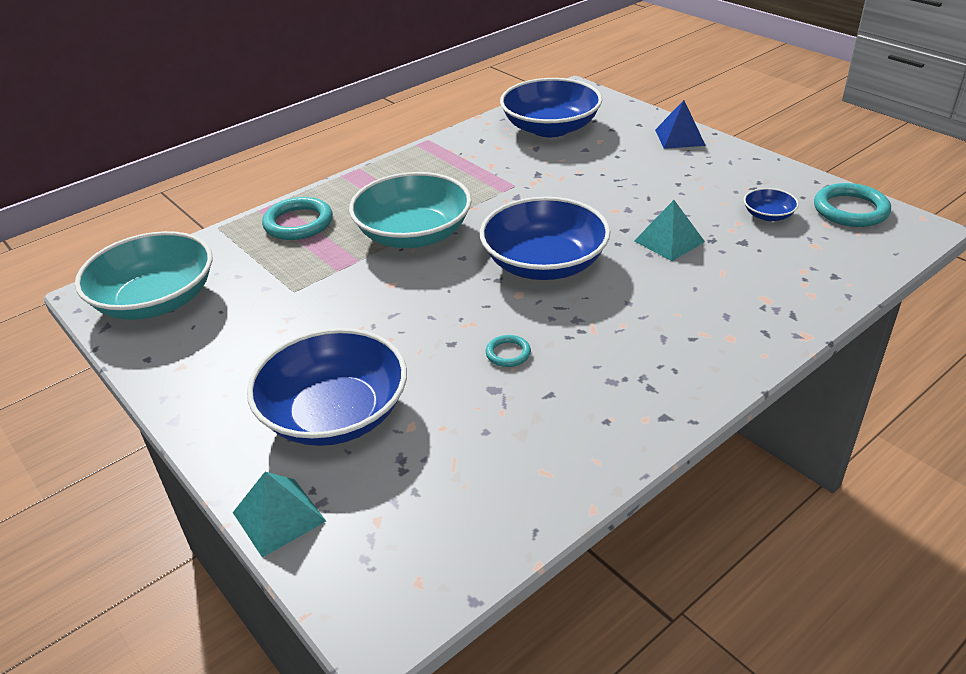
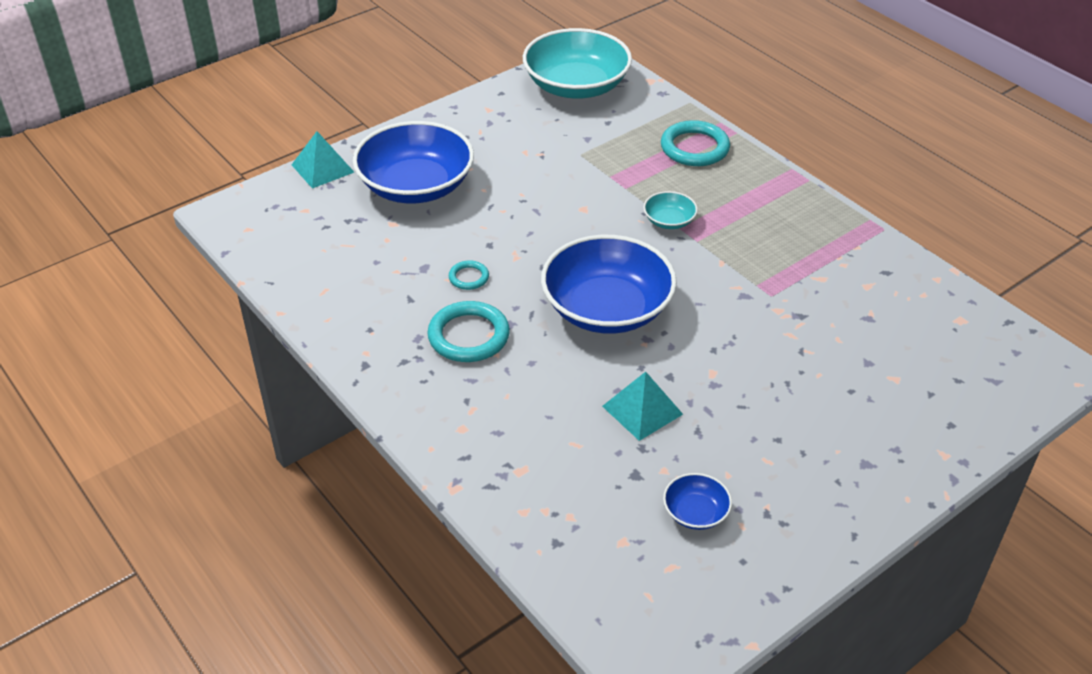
camera: 90 degrees right, 5 degrees up
turquoise bowl [349,172,472,248] -> turquoise bowl [643,191,698,229], size x0.44
blue bowl [500,78,602,137] -> none
blue pyramid [655,100,706,149] -> none
turquoise ring [814,183,891,227] -> turquoise ring moved to [427,301,510,362]

